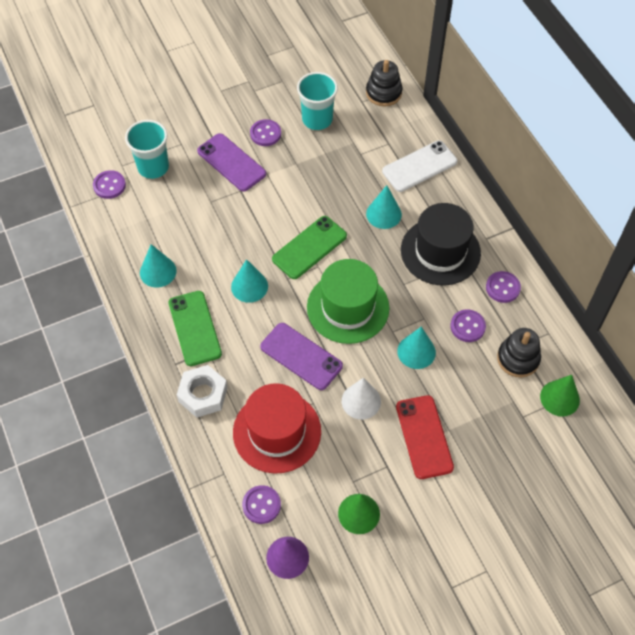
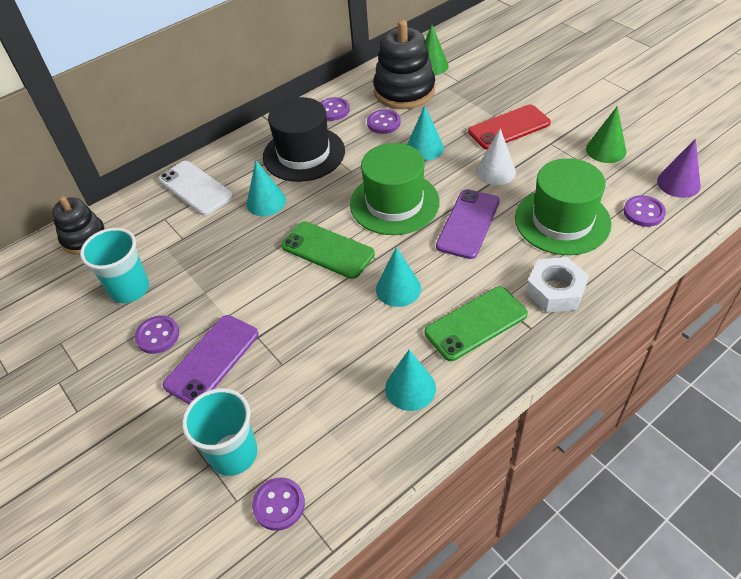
camera: 100 degrees left, 10 degrees down
red hat [233,383,321,474] -> green hat [515,158,611,255]
black stacking toy [497,328,541,378] -> black stacking toy [373,20,435,109], size x1.60

